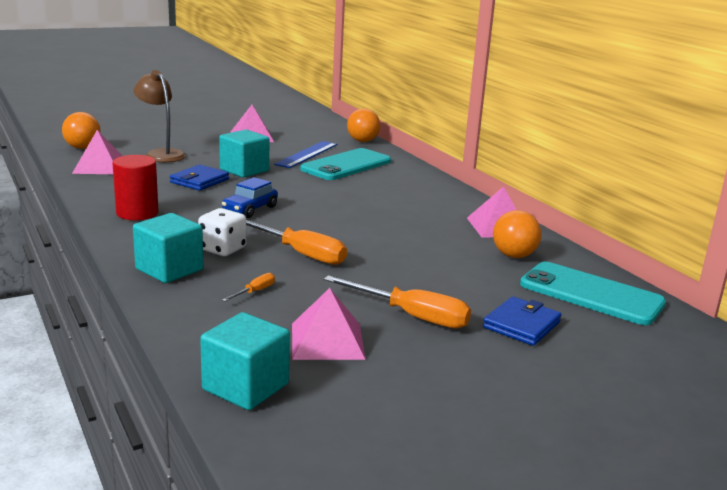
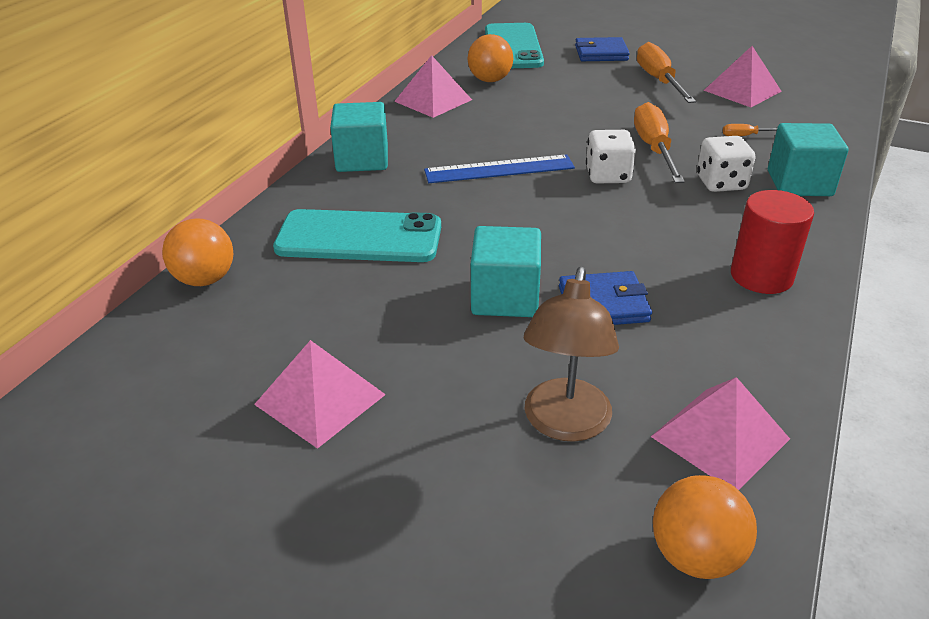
camera: 125 degrees left, 15 degrees up
turquoise cube [200,312,290,410] -> turquoise cube moved to [330,102,388,172]
blue car [222,177,278,218] -> none
blue ruler [274,141,337,168] -> blue ruler moved to [424,155,575,183]
none -> white dice [586,130,636,183]

